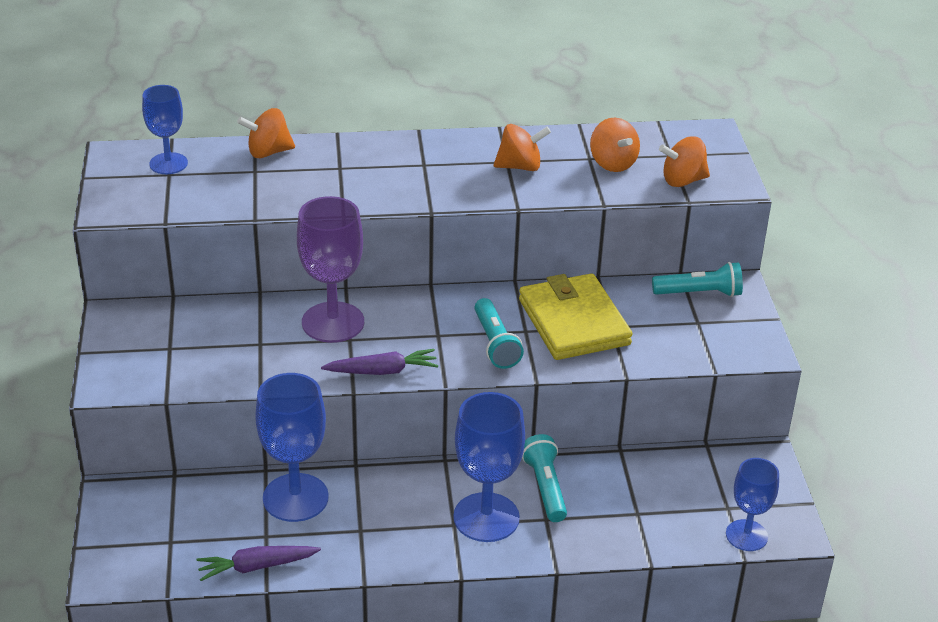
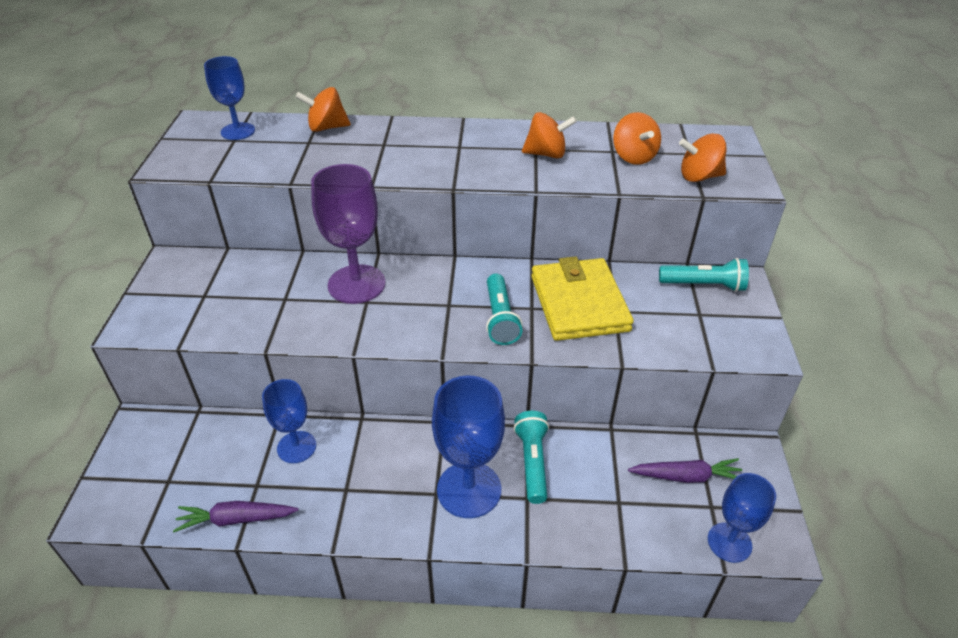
camera: 10 degrees right, 5 degrees up
blue goblet [255,373,329,522] -> blue goblet [262,379,316,463], size x0.63
purple carrot [321,349,438,375] -> purple carrot moved to [628,458,742,483]

